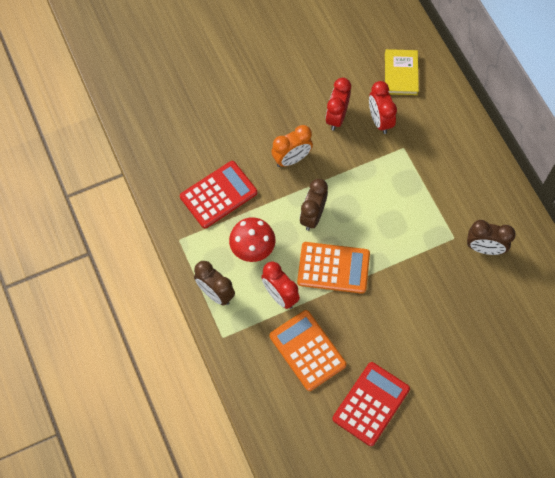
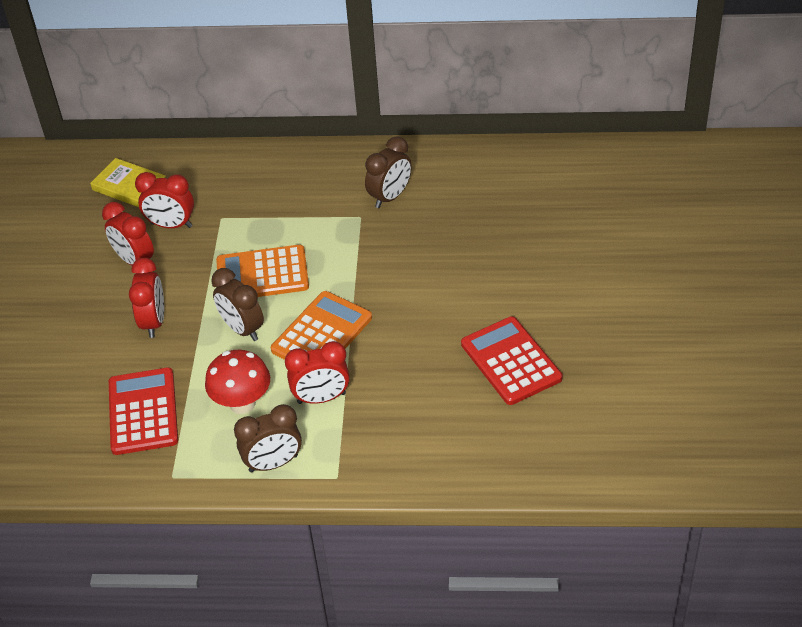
camera: 60 degrees left, 20 degrees down
orange calculator [270,310,346,391] -> orange calculator moved to [216,245,309,297]
orange clock [271,125,313,167] -> red clock [129,258,164,338]

